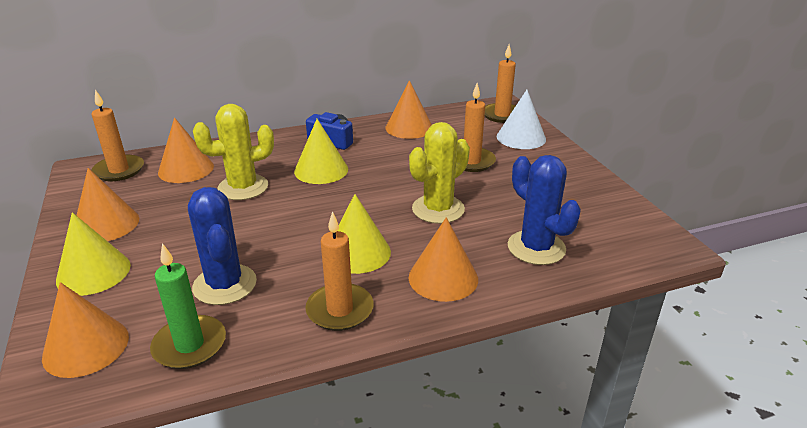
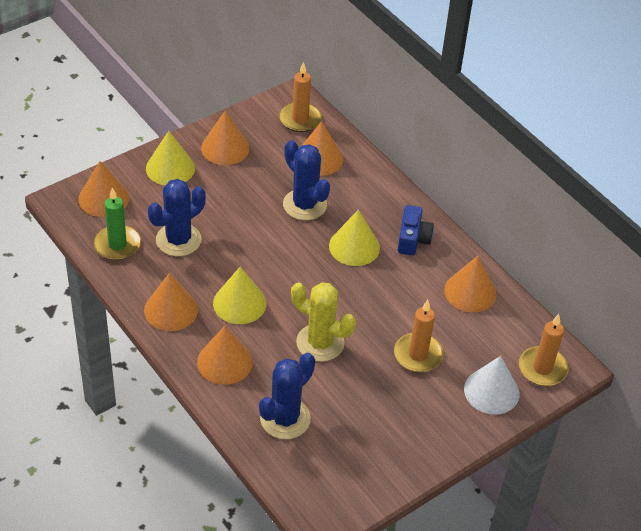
camera: 70 degrees right, 15 degrees up
yellow cactus [193,104,274,200] -> blue cactus [283,140,330,220]
orange candle [305,211,374,331] -> orange cone [144,273,198,331]

